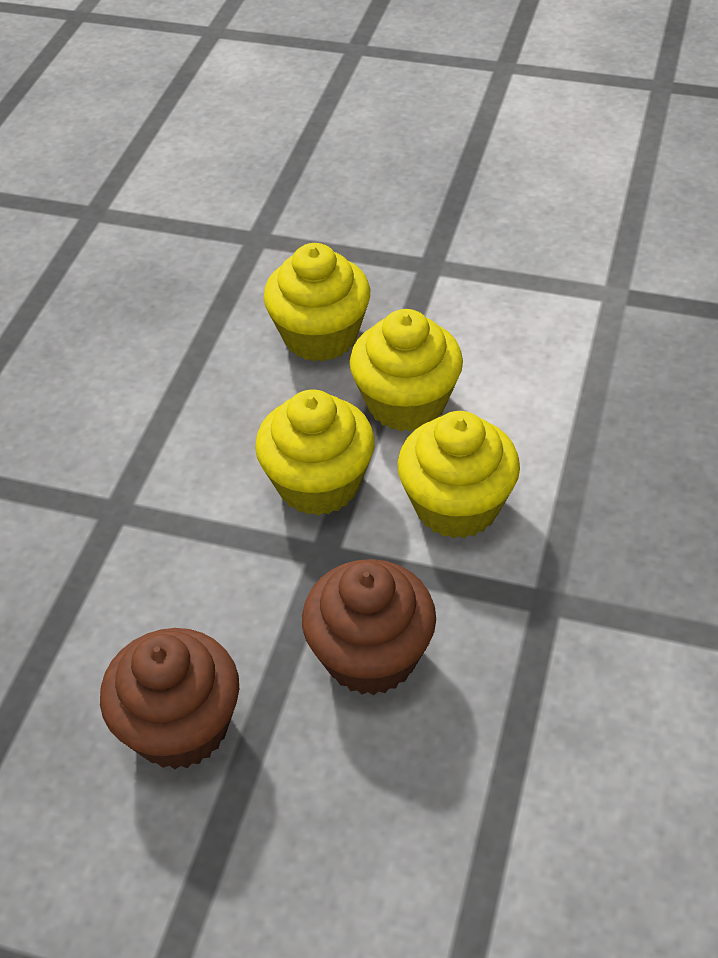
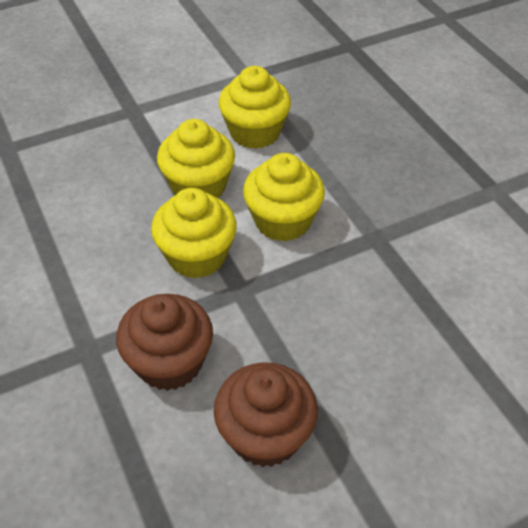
camera: 45 degrees left, 0 degrees up
yellow cupcake [264,243,370,362] -> yellow cupcake moved to [219,66,291,149]
brown cupcake [302,559,436,695] -> brown cupcake moved to [116,294,213,391]

